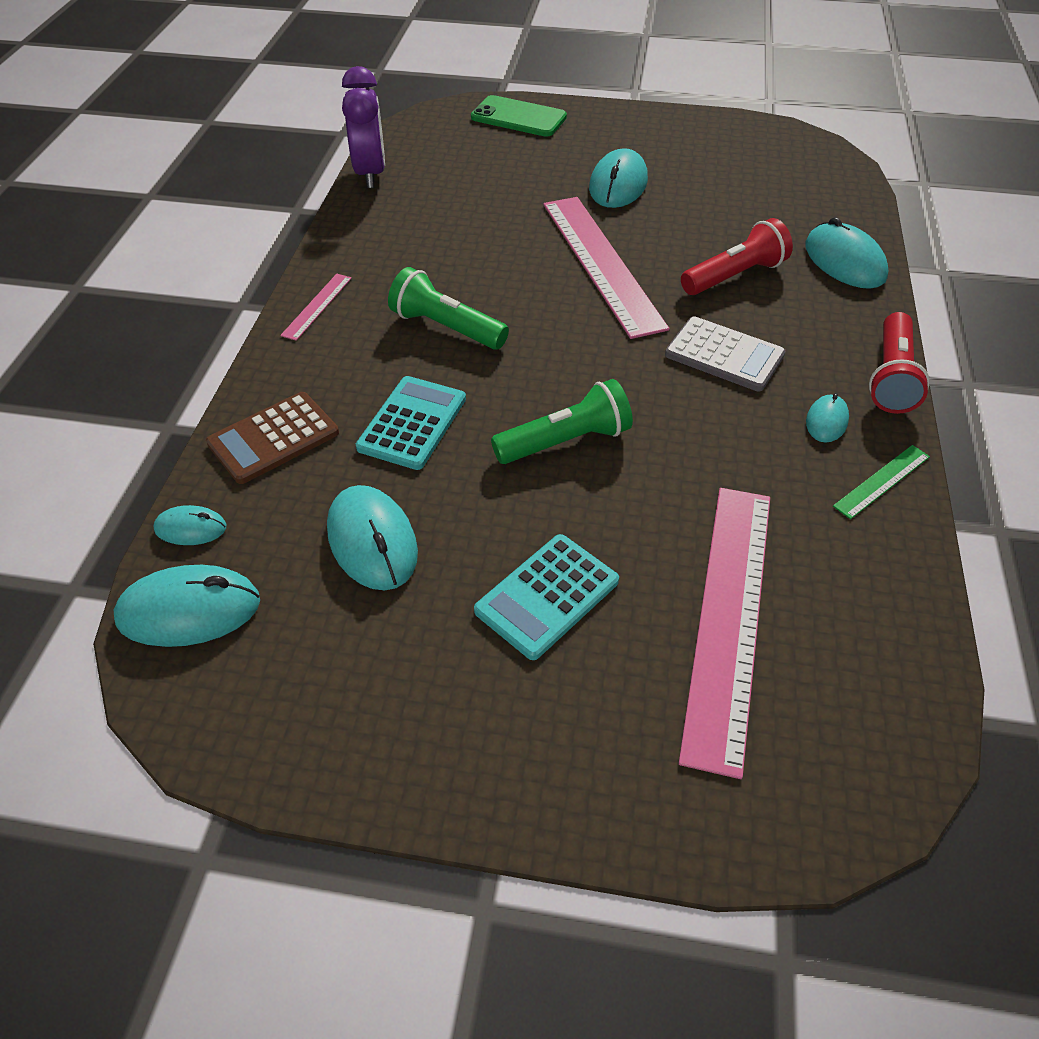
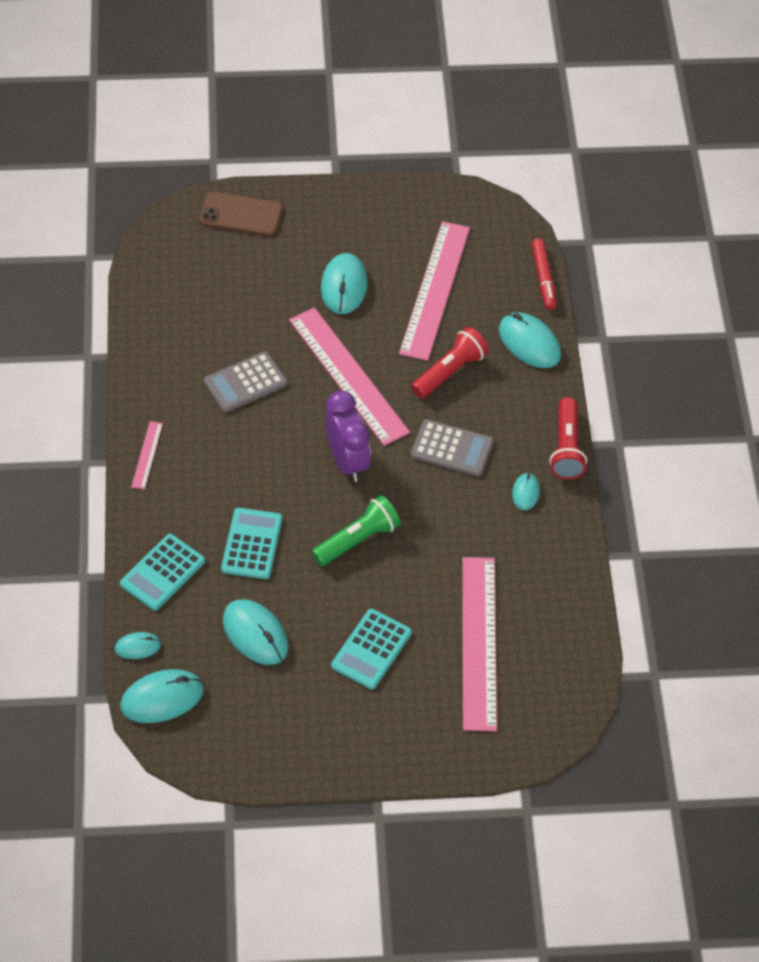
camera: 15 degrees left, 5 degrees up
brown calculator [206,392,339,484] -> turquoise calculator [120,534,205,611]
purple clock [342,66,385,188] -> purple clock moved to [325,391,371,482]
green flashlight [388,267,509,350] -> none
green phone [471,95,567,137] -> brown phone [199,192,283,236]
green ruler [833,445,930,519] -> none
none -> grey calculator [204,351,287,412]
none -> pink ruler [399,221,470,361]
none -> red marker [531,238,557,310]

